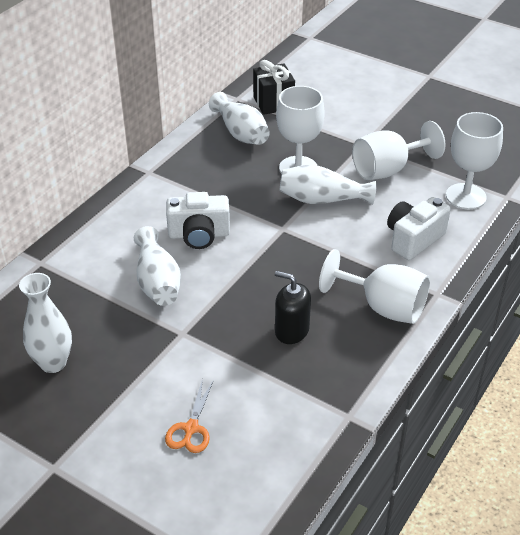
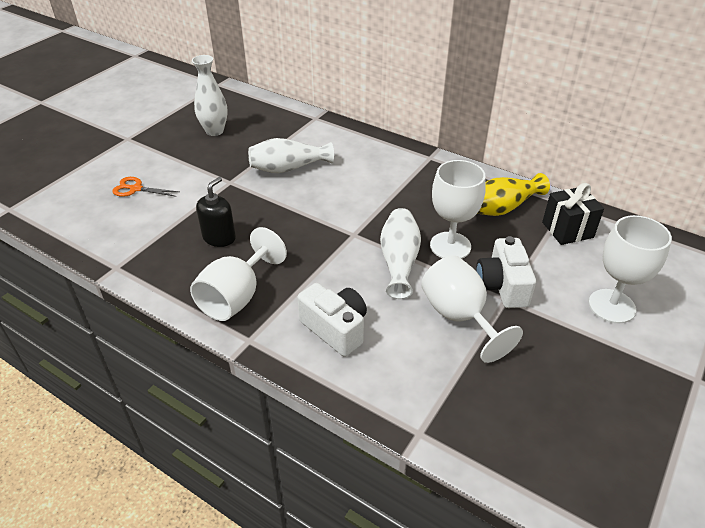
camera: 90 degrees right, 0 degrees up
white camera [166,192,230,249] -> white camera moved to [476,236,536,308]
white vase [209,92,270,145] -> yellow vase [477,173,550,216]
white goblet [446,112,503,210] -> white goblet moved to [589,215,672,323]

